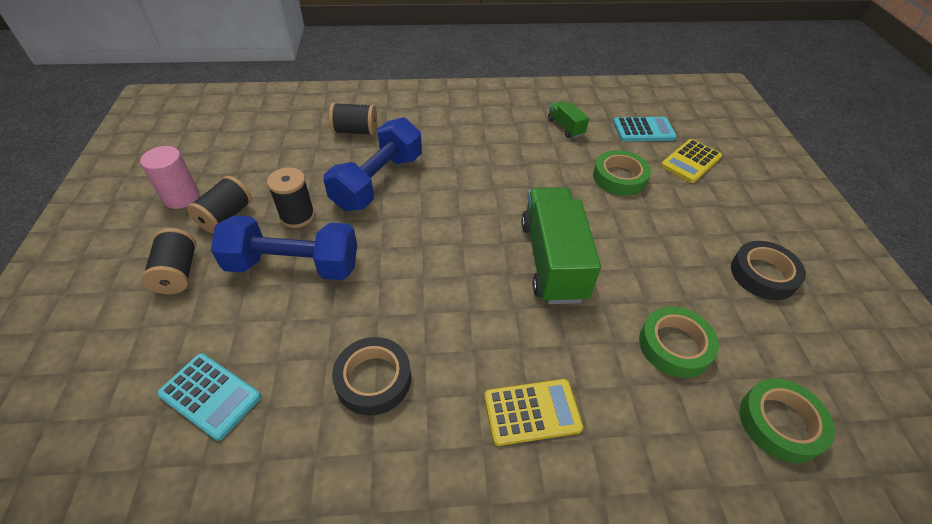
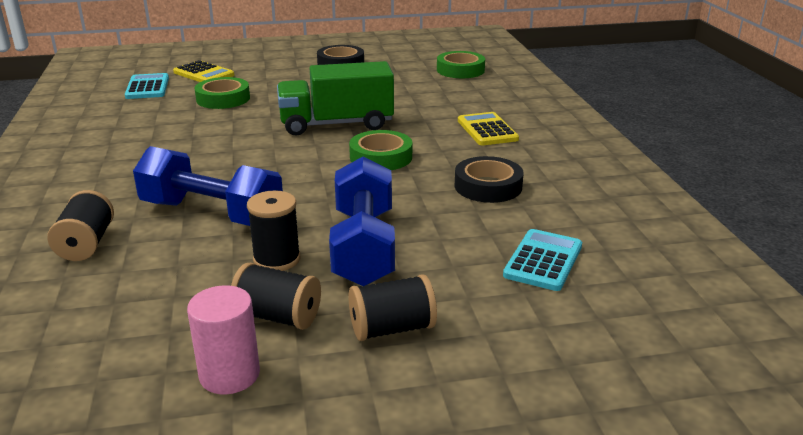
camera: 95 degrees left, 20 degrees down
green truck [548,101,589,138] -> none
green tape [639,307,719,378] -> green tape moved to [349,130,412,170]

